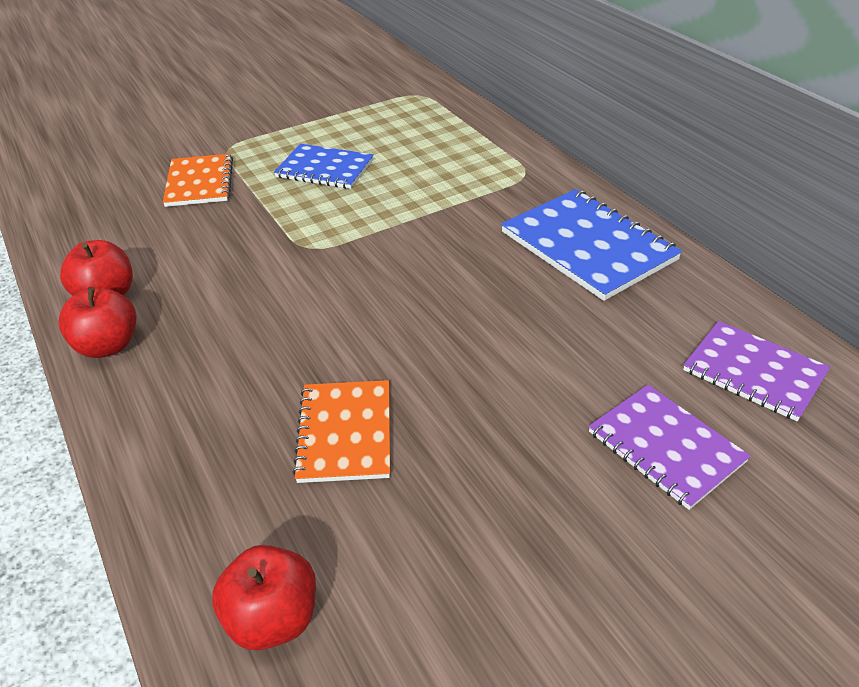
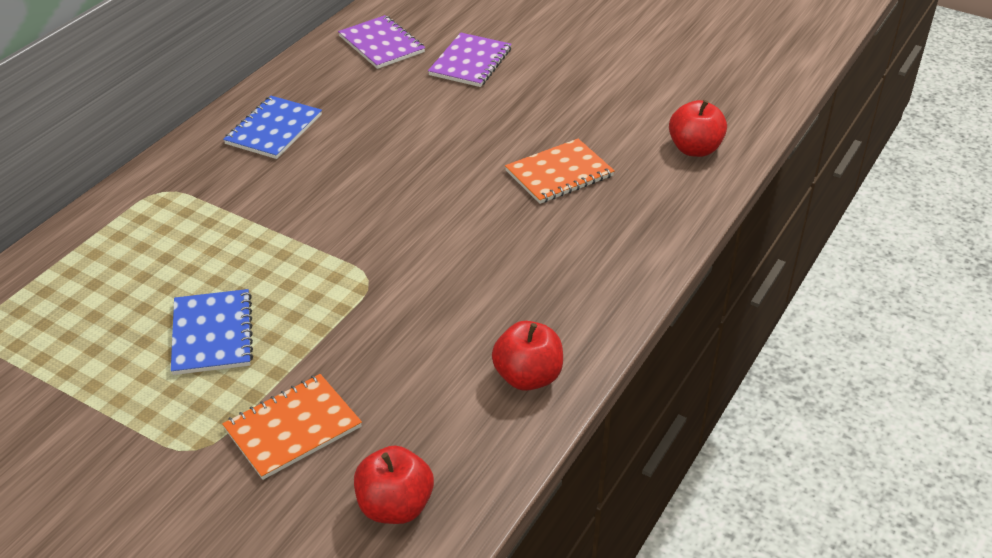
camera: 120 degrees left, 0 degrees up
red apple [58,287,137,358] -> red apple moved to [354,446,434,524]
blue notebook [501,189,682,301] -> blue notebook [223,96,322,159], size x0.66
purple notebook [683,321,830,421] -> purple notebook turned 45 degrees counterclockwise [338,15,425,69]

